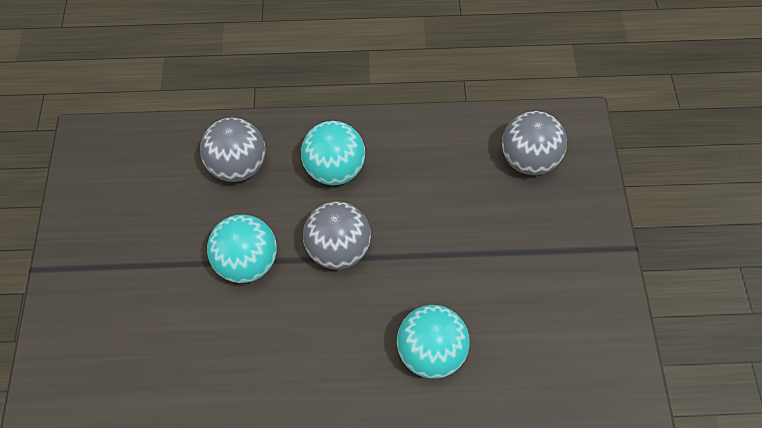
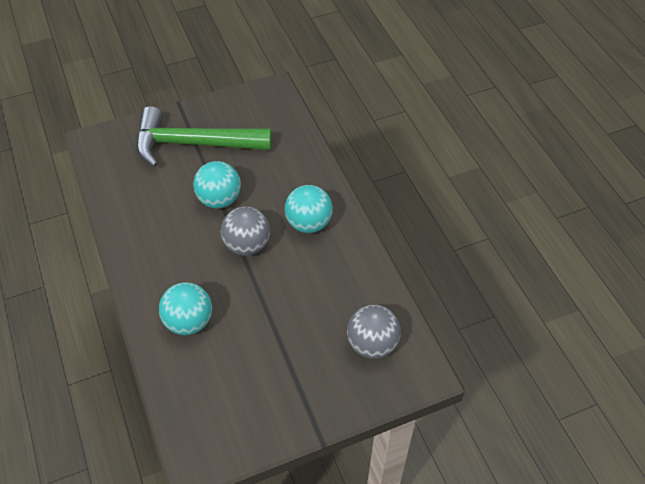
camera: 70 degrees right, 10 degrees down
grey ball [200,117,265,182] -> none
none -> green hammer [136,106,272,167]

